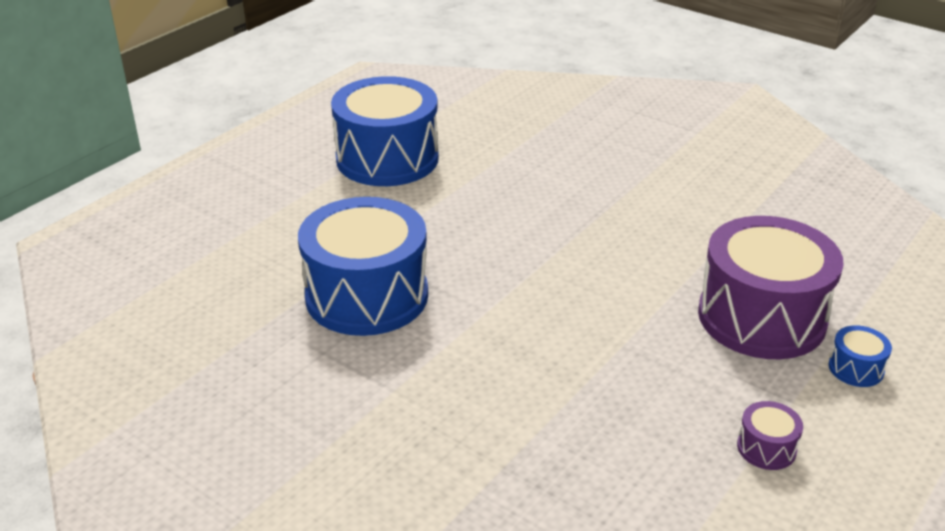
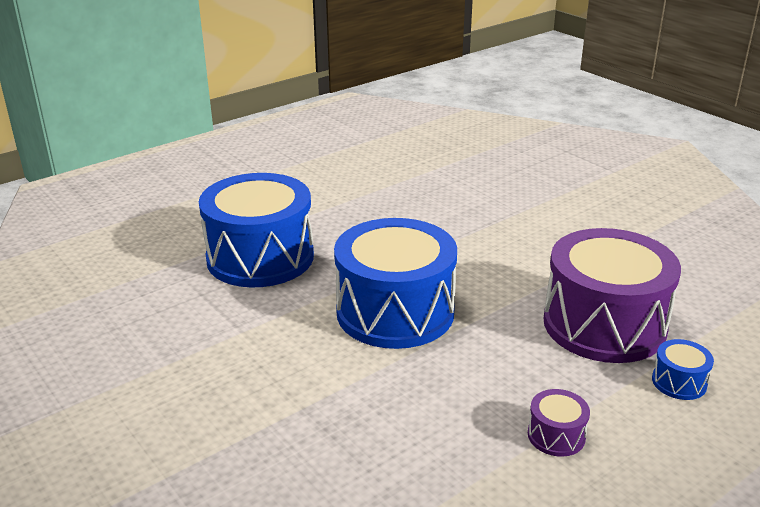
camera: 15 degrees right, 5 degrees down
blue drum [331,76,439,186] -> blue drum moved to [334,218,457,349]

